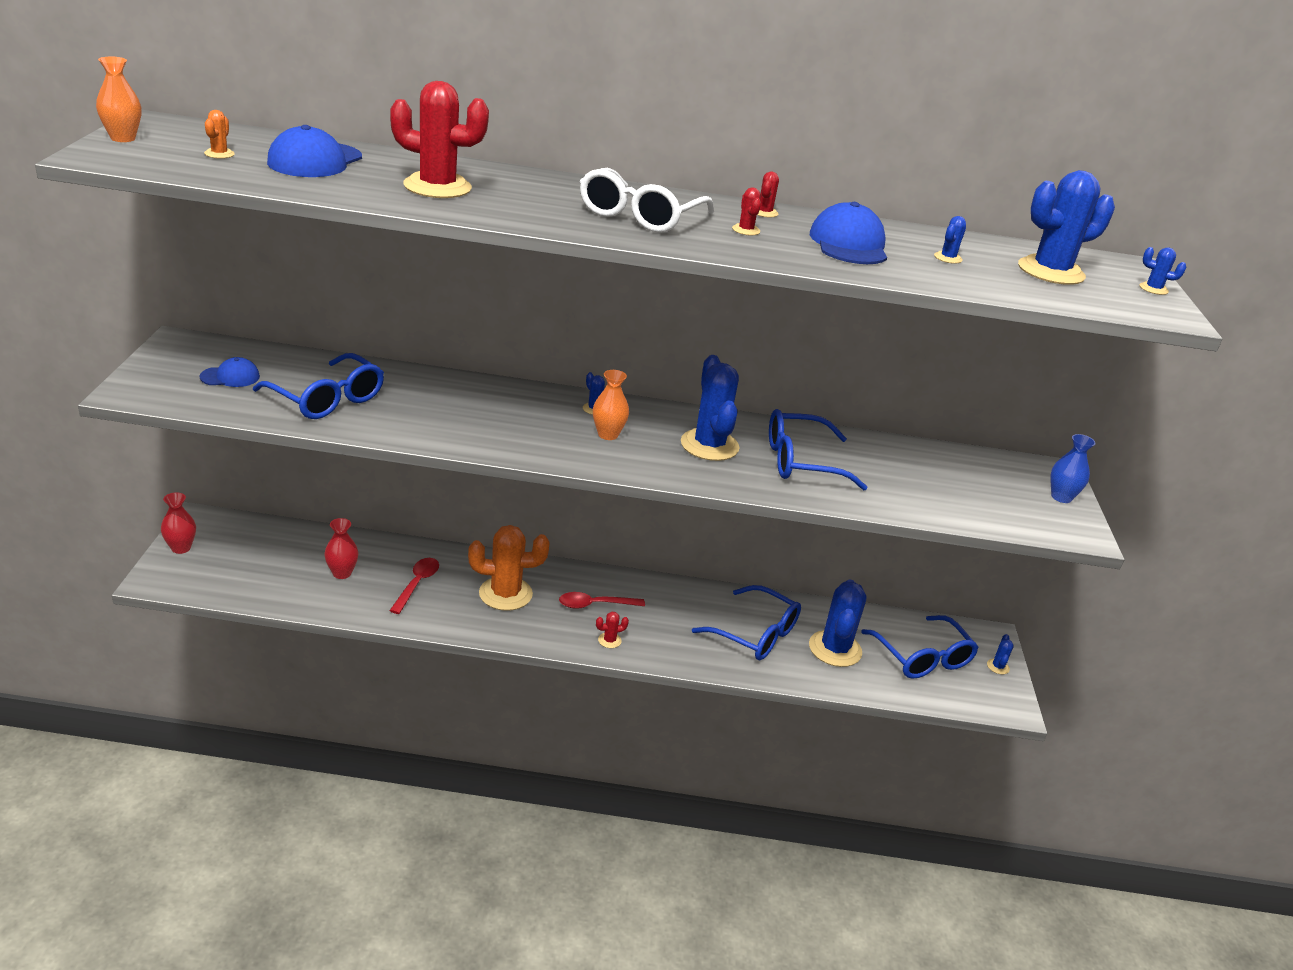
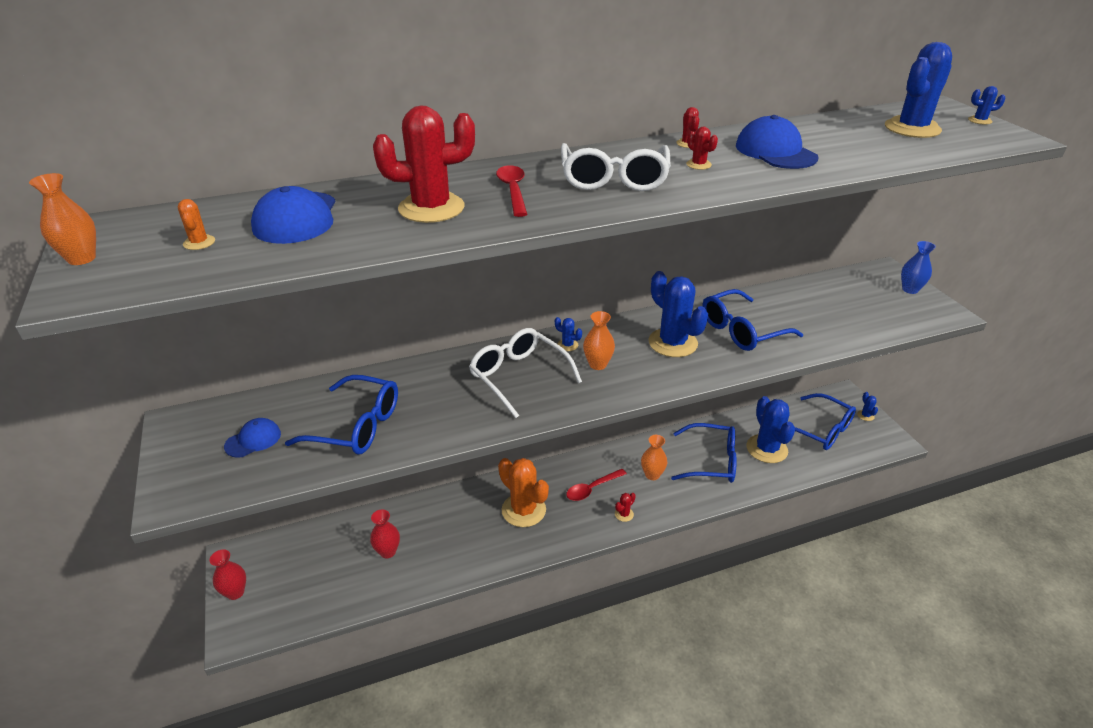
camera: 20 degrees left, 5 degrees up
red spoon [389,558,439,614] -> red spoon moved to [496,165,527,217]
orange cactus [468,525,549,611] -> orange cactus turned 75 degrees clockwise [498,458,549,527]
blue cactus [934,216,966,264] -> none
none -> white glasses [469,328,582,418]
none -> orange vase [641,435,667,480]

